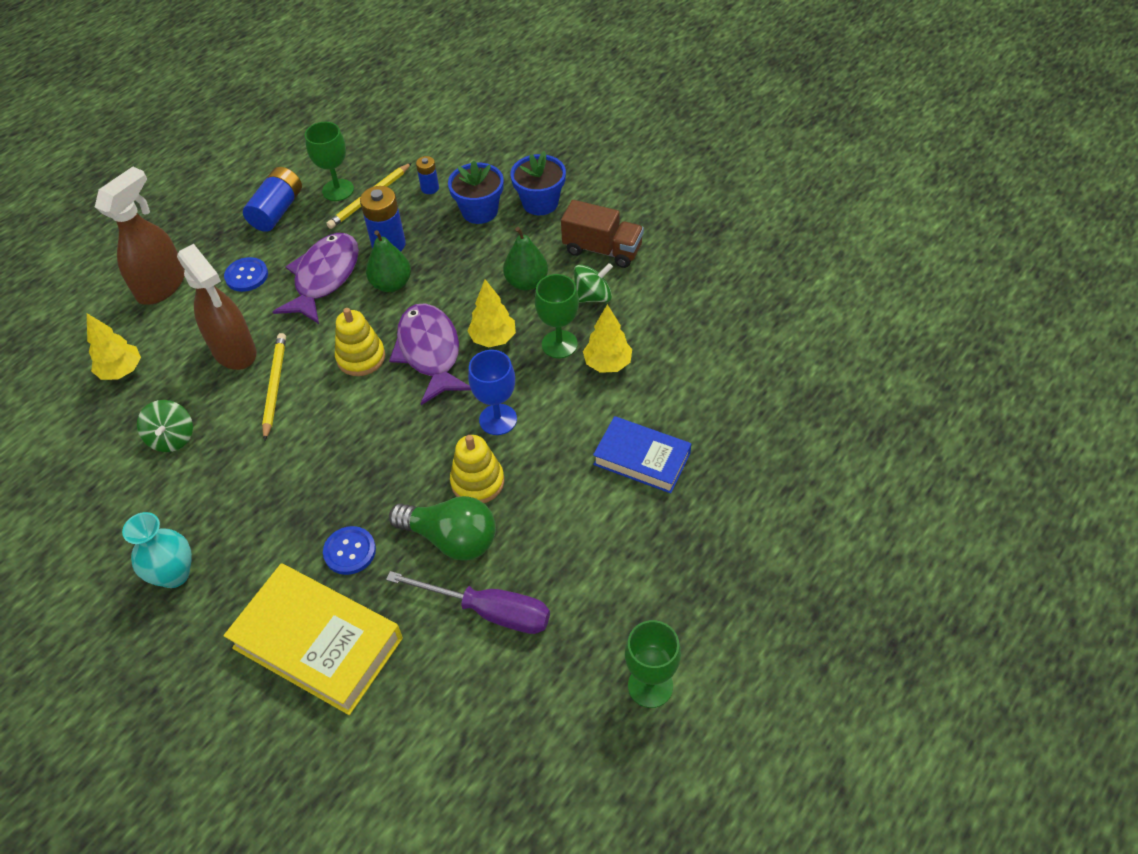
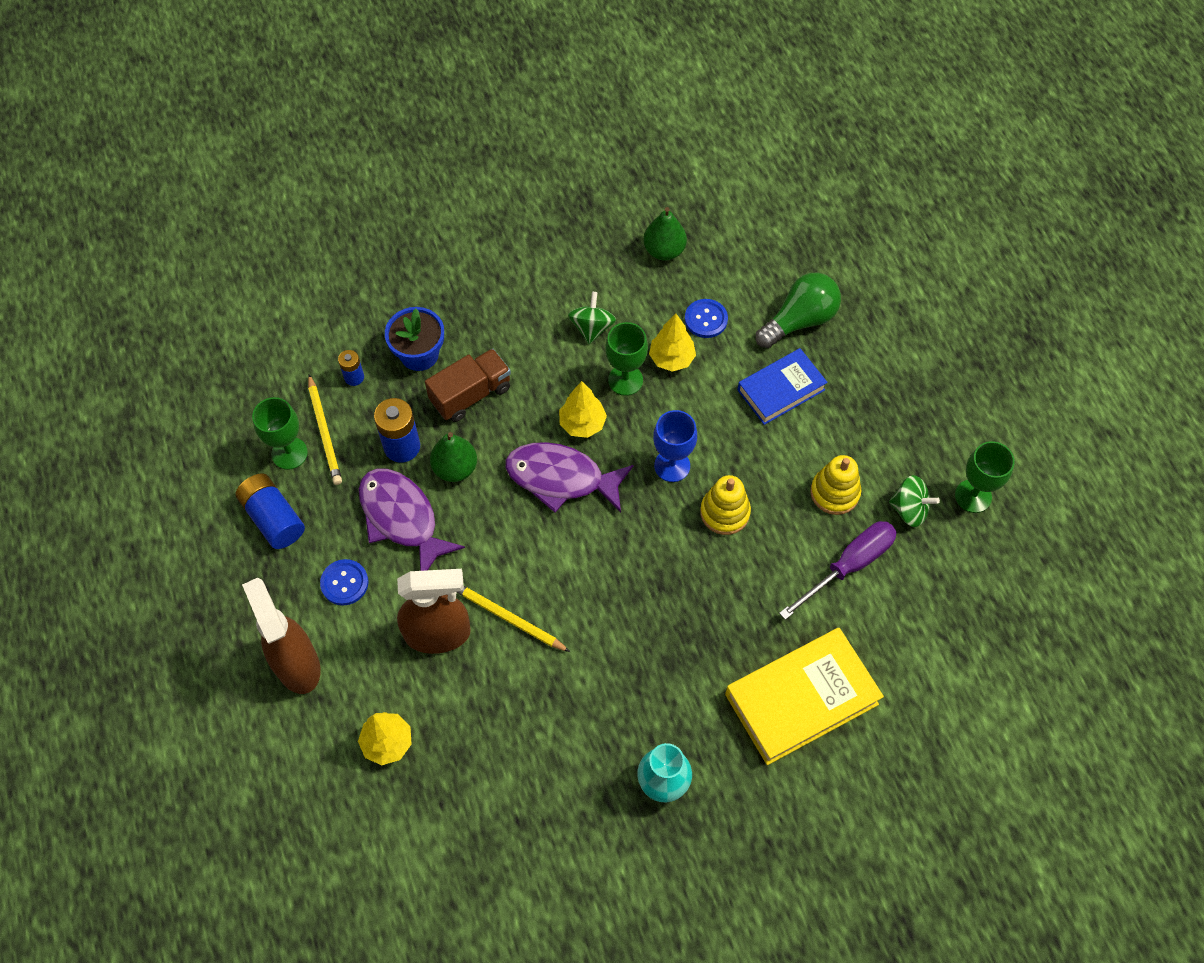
camera: 60 degrees left, 10 degrees up
green spinning top [137,400,193,452] -> green spinning top moved to [889,475,940,527]
blue button [323,526,376,575] -> blue button moved to [685,299,728,338]
yellow stacking toy [335,308,385,376] -> yellow stacking toy moved to [810,455,861,515]
green light bulb [389,496,496,561] -> green light bulb moved to [756,272,841,348]
green pear [503,227,548,291] -> green pear moved to [643,207,687,261]
blue flower pot [510,151,566,215] -> none
brown truck [561,200,644,268] -> brown truck moved to [425,349,511,422]

